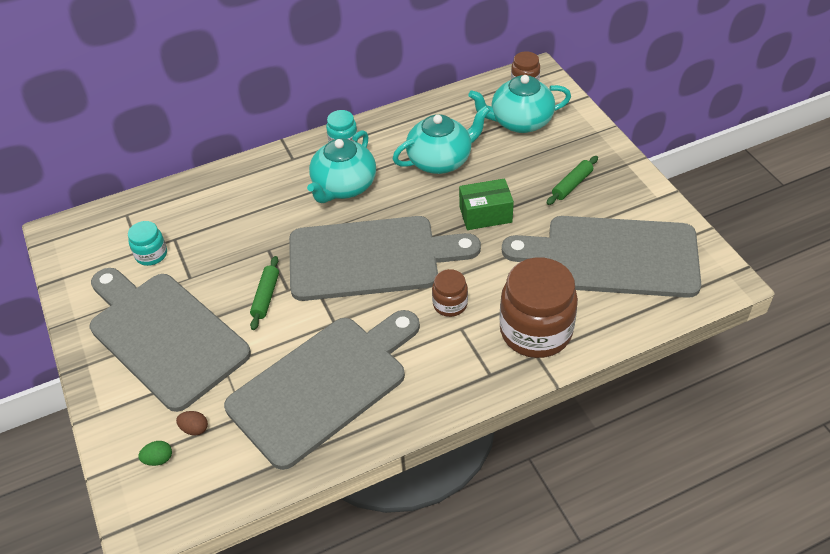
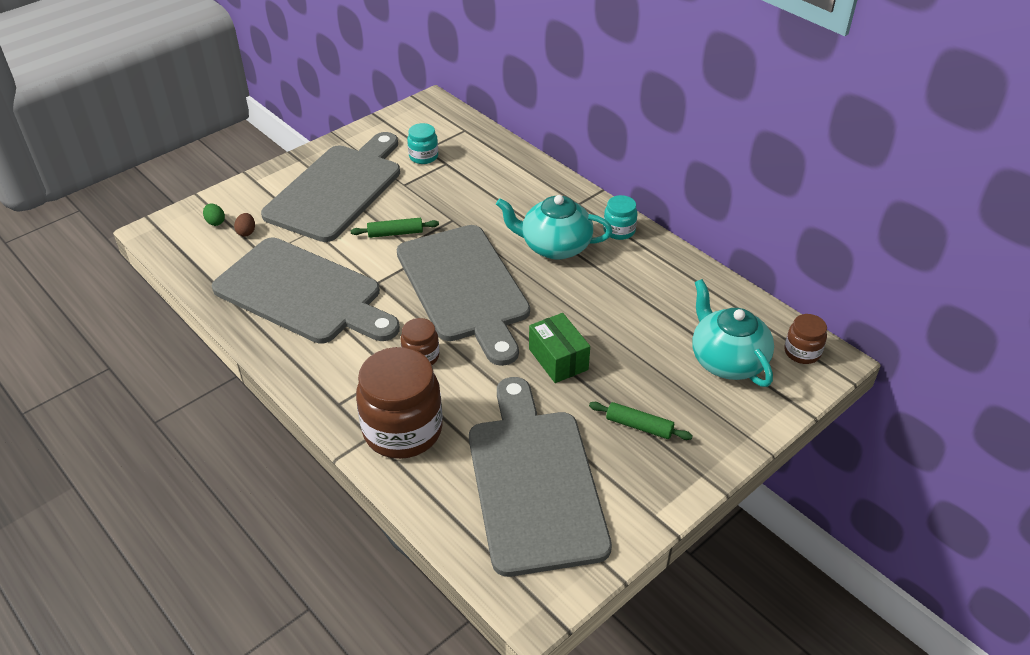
camera: 70 degrees right, 5 degrees down
turquoise teapot [393,106,490,174] -> none

